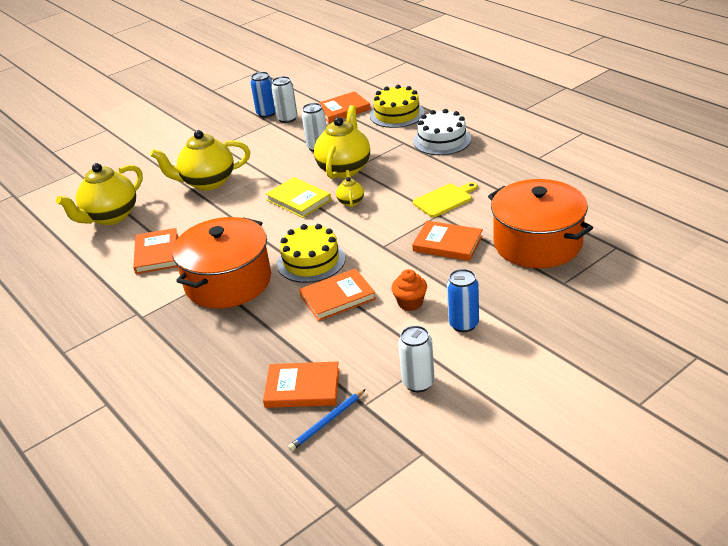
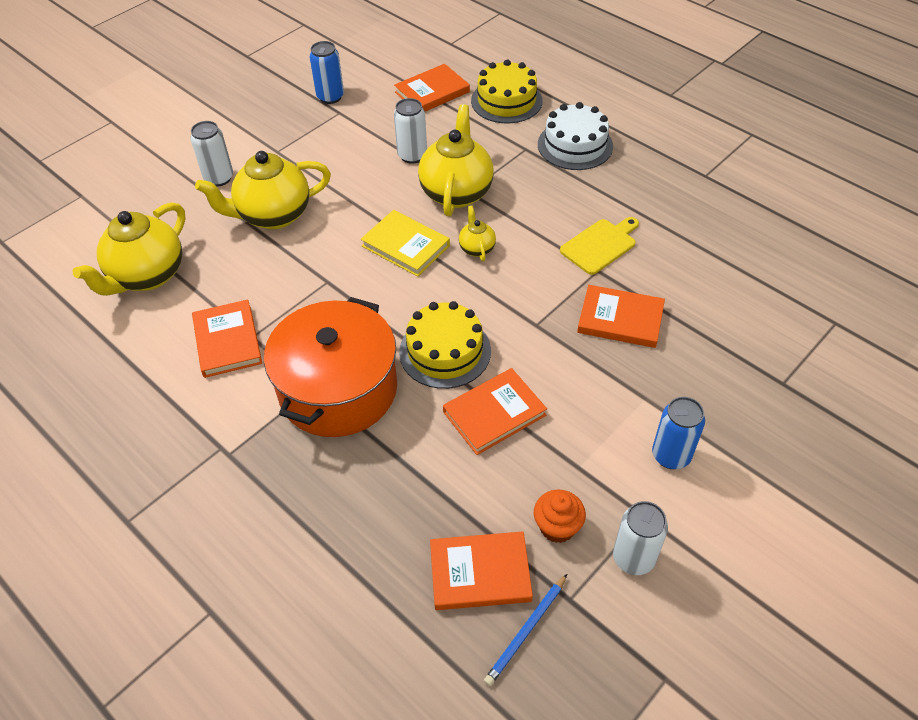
camera: 10 degrees left, 15 degrees up
white can [271,76,297,123] -> white can moved to [190,121,233,187]
orange cupcake [391,269,427,311] -> orange cupcake moved to [534,490,586,543]
orange pot [488,179,593,268] -> none

